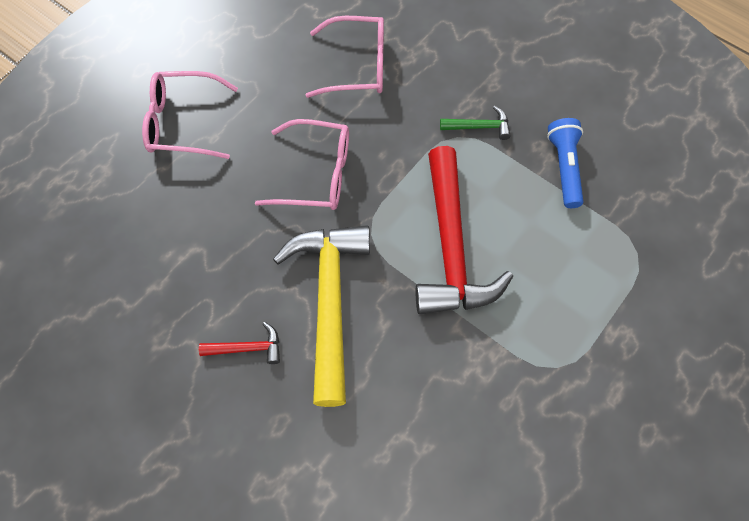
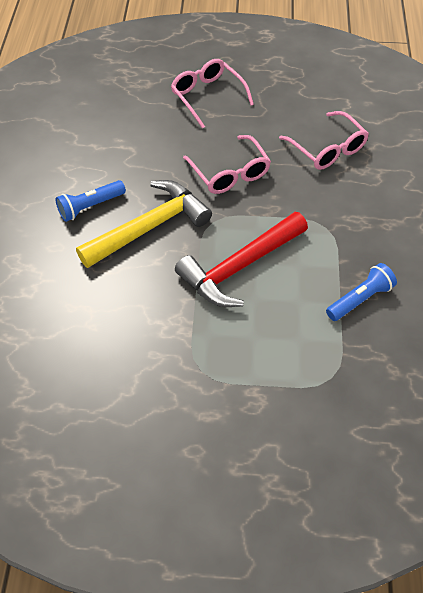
camera: 55 degrees right, 10 degrees down
red hammer [199,322,280,364] -> blue flashlight [55,180,126,222]
green hammer [440,106,511,140] -> none

